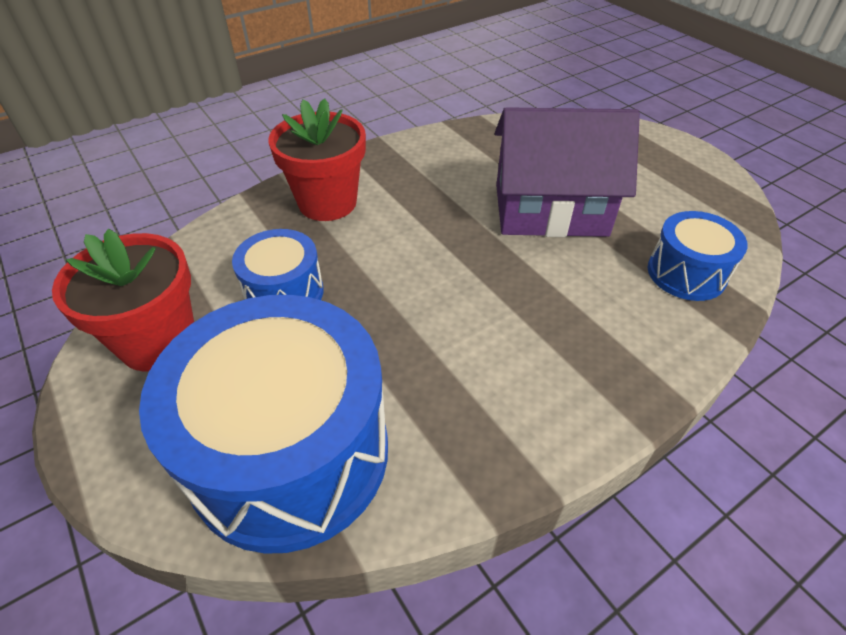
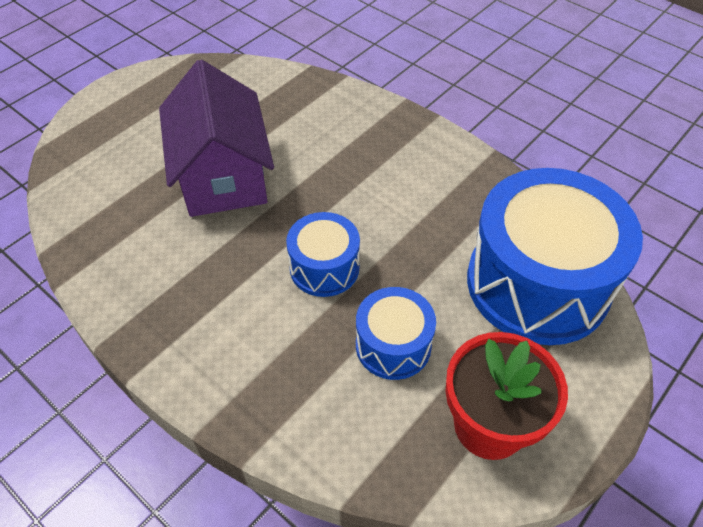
camera: 105 degrees left, 5 degrees up
red flower pot [268,98,366,221] -> none
blue drum [648,211,748,301] -> blue drum moved to [286,212,360,297]

